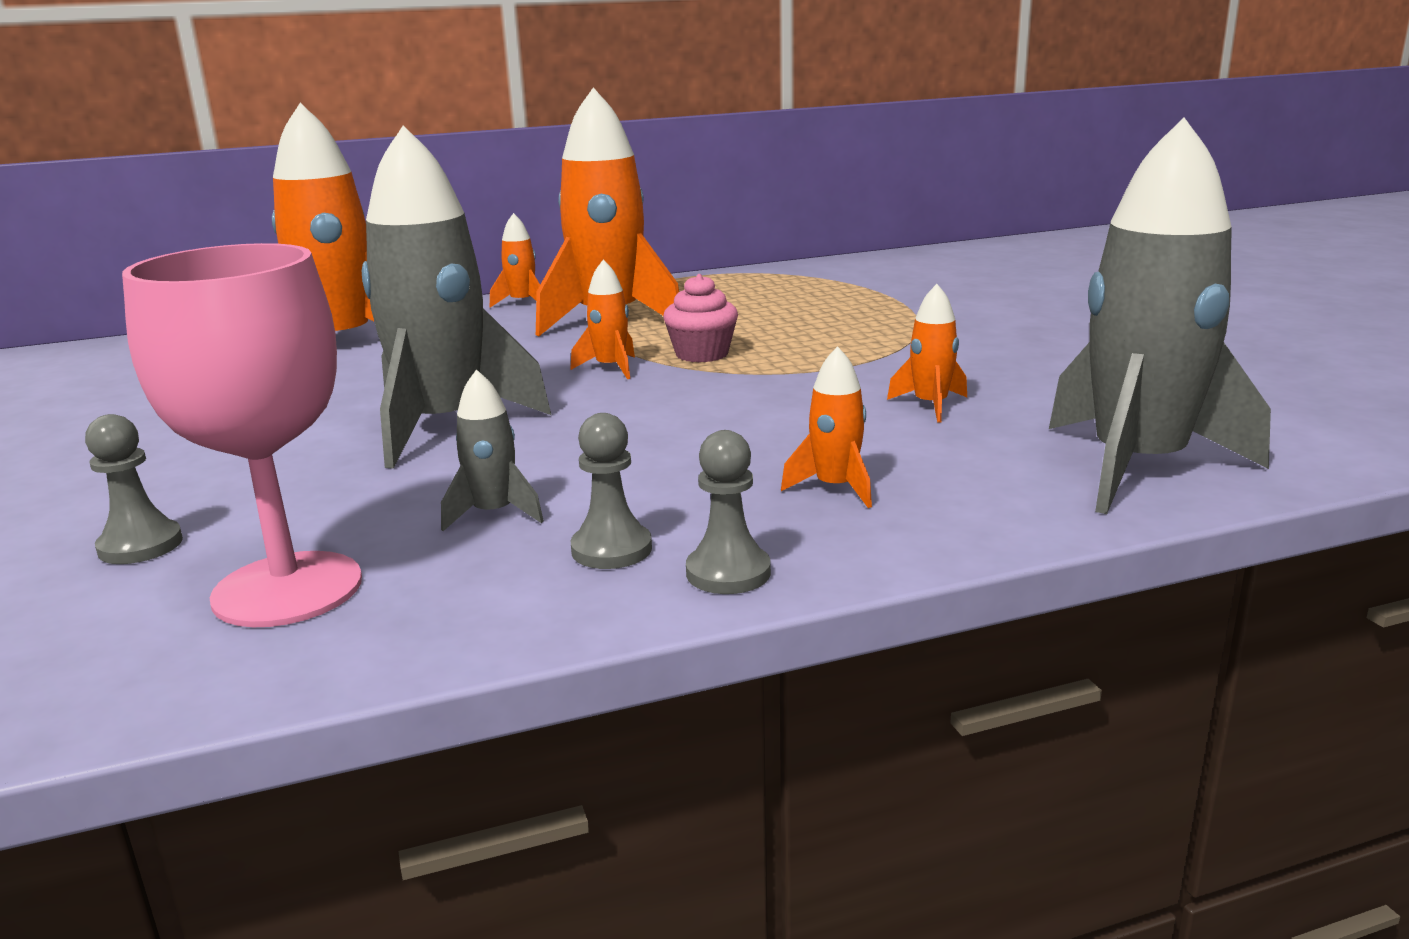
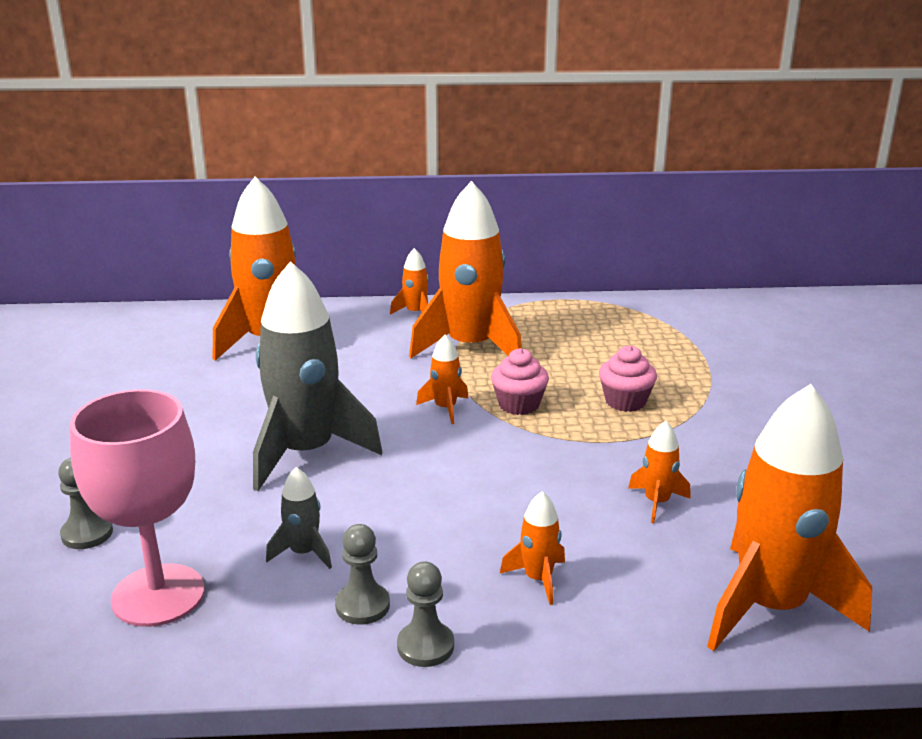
camera: 15 degrees right, 5 degrees up
grey rocket [1049,117,1271,514] -> orange rocket [707,384,872,651]
none -> pink cupcake [599,345,657,412]

